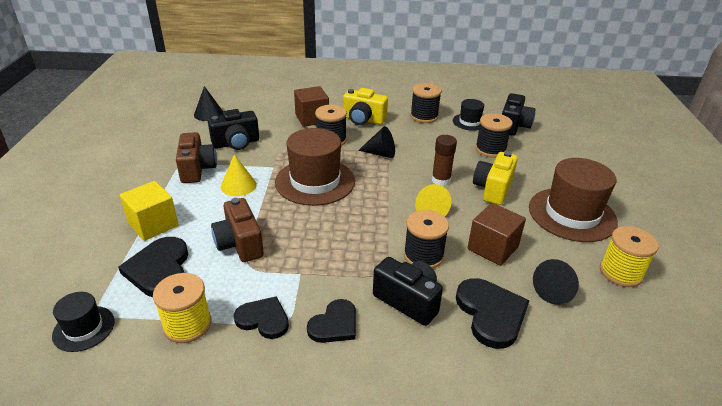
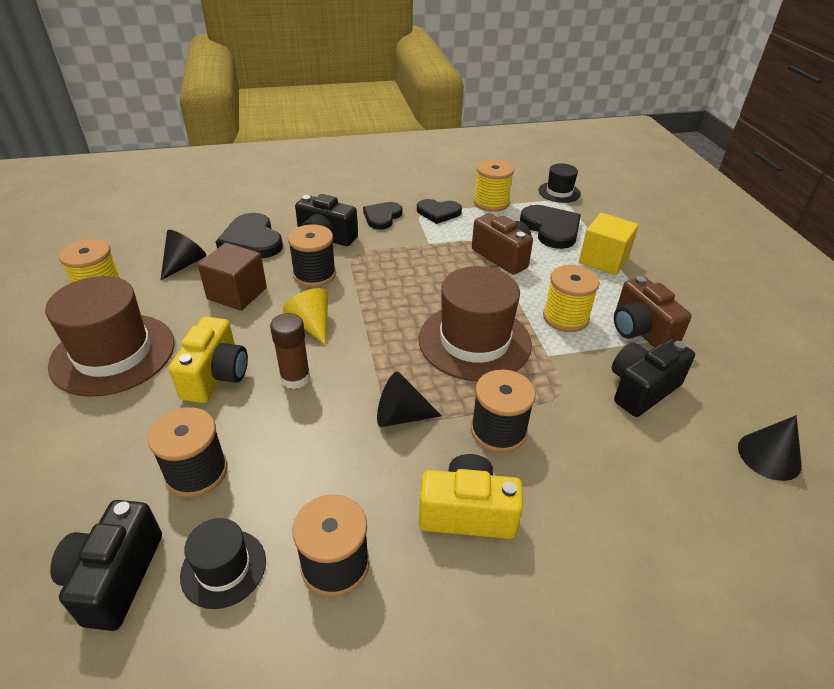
camera: 165 degrees right, 5 degrees up
yellow cone [221,154,257,196] -> yellow spool [543,265,600,332]
brown cube [294,86,329,127] -> none

